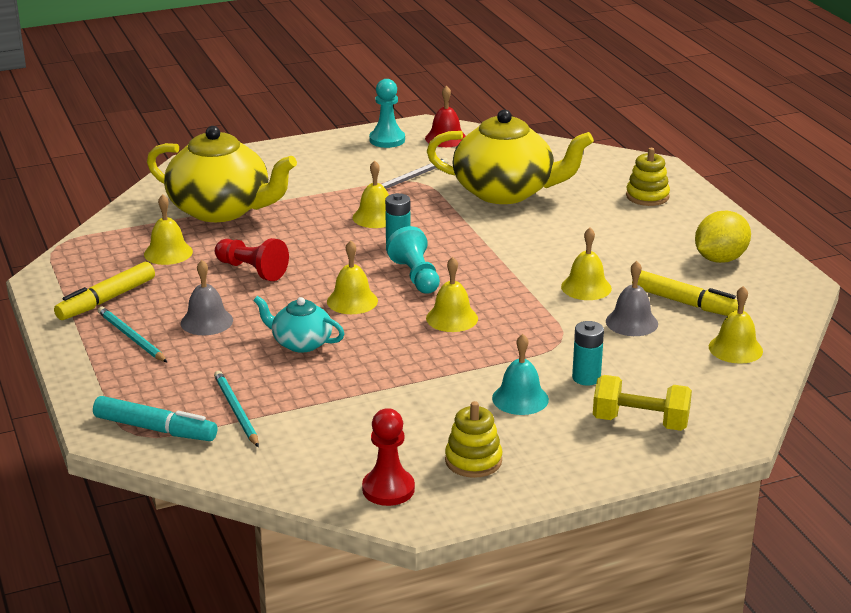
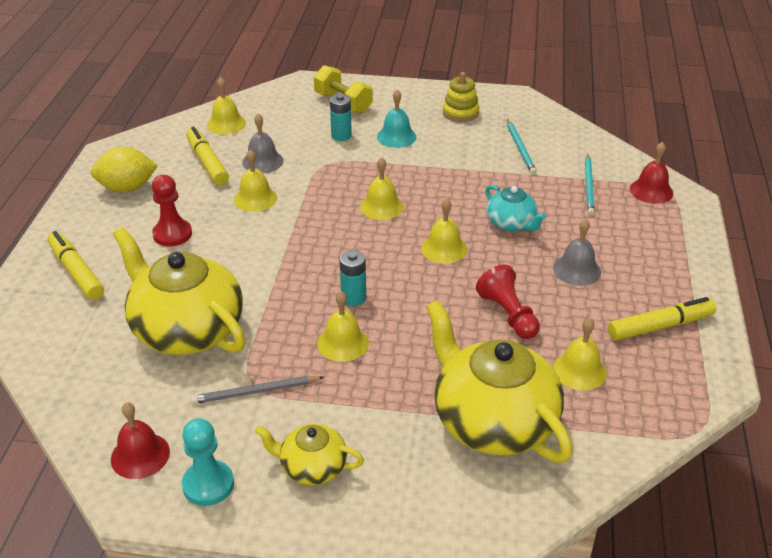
camera: 150 degrees left, 10 degrees up
turquoise marker [93,396,218,441] -> red bell [630,142,673,204]
turquoise pencil [98,307,168,363] -> turquoise pencil moved to [507,119,537,174]
red pawn [362,408,415,506] -> red pawn moved to [152,175,192,247]
turquoise pawn [386,226,440,294] -> none
yellow stacking toy [626,148,670,206] -> yellow marker [47,231,104,300]
none -> yellow teapot [255,424,364,485]

